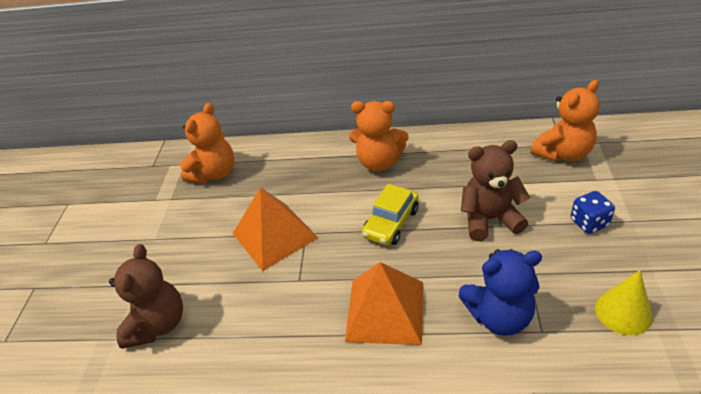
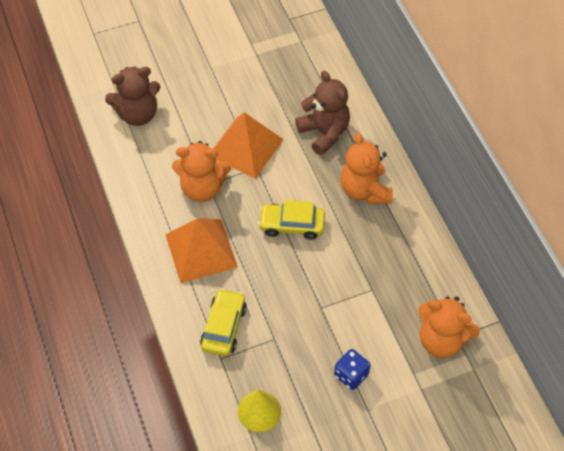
camera: 60 degrees right, 15 degrees up
orange teddy bear [180,103,234,183] -> orange teddy bear moved to [172,141,231,202]
blue teddy bear [459,249,542,336] -> yellow car [200,288,247,356]
brown teddy bear [461,140,530,241] -> brown teddy bear moved to [295,71,350,155]

